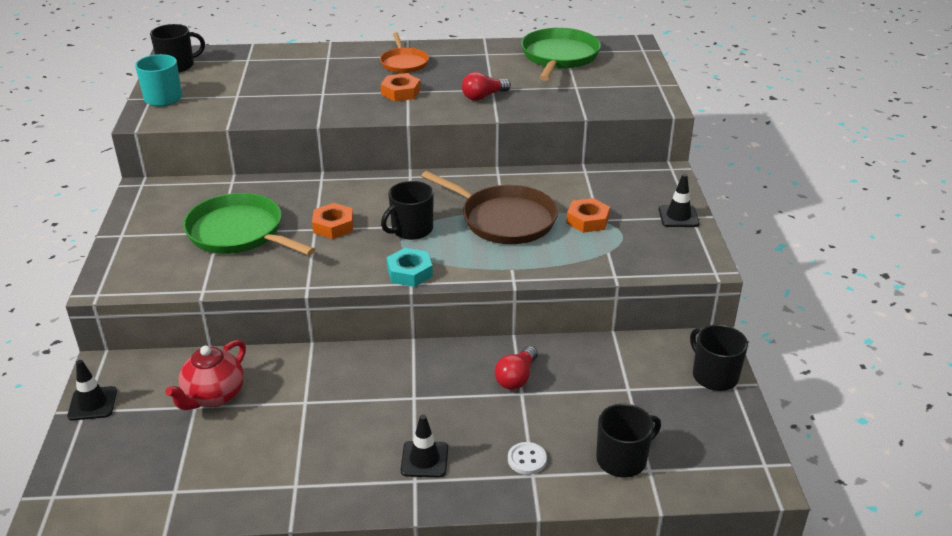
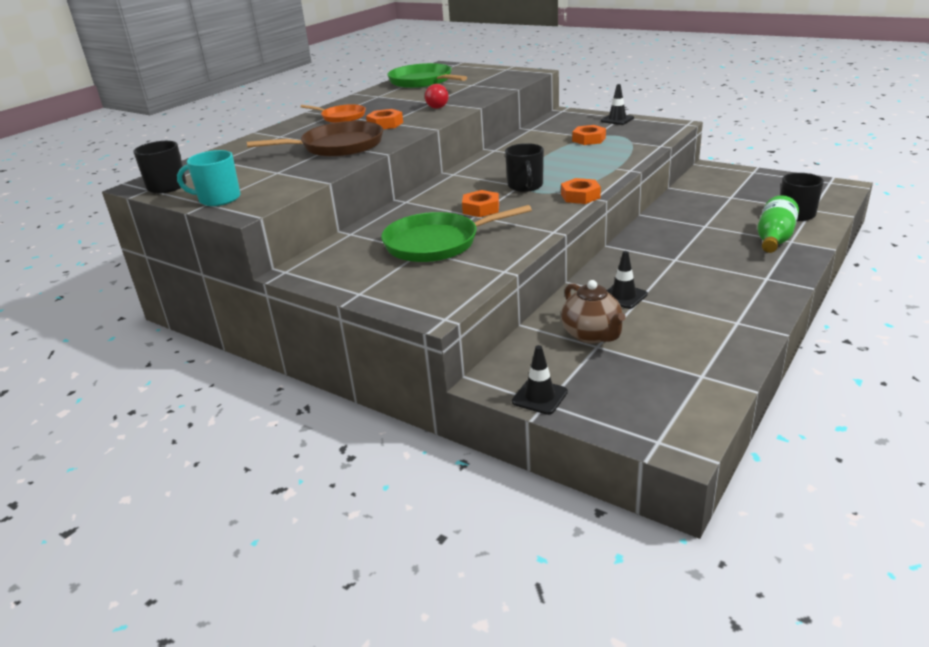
camera: 50 degrees left, 5 degrees down
red teapot [166,340,246,410] -> brown teapot [561,280,626,344]
turquoise nut [387,248,433,287] -> orange nut [561,178,601,204]
black traffic cone [401,415,448,478] -> black traffic cone moved to [607,251,648,309]
brown pan [421,171,558,244] -> brown pan moved to [247,121,383,157]
red light bulb [495,346,538,390] -> none
white button [508,442,547,475] -> green bottle [757,195,799,253]
black mug [690,325,748,391] -> none

